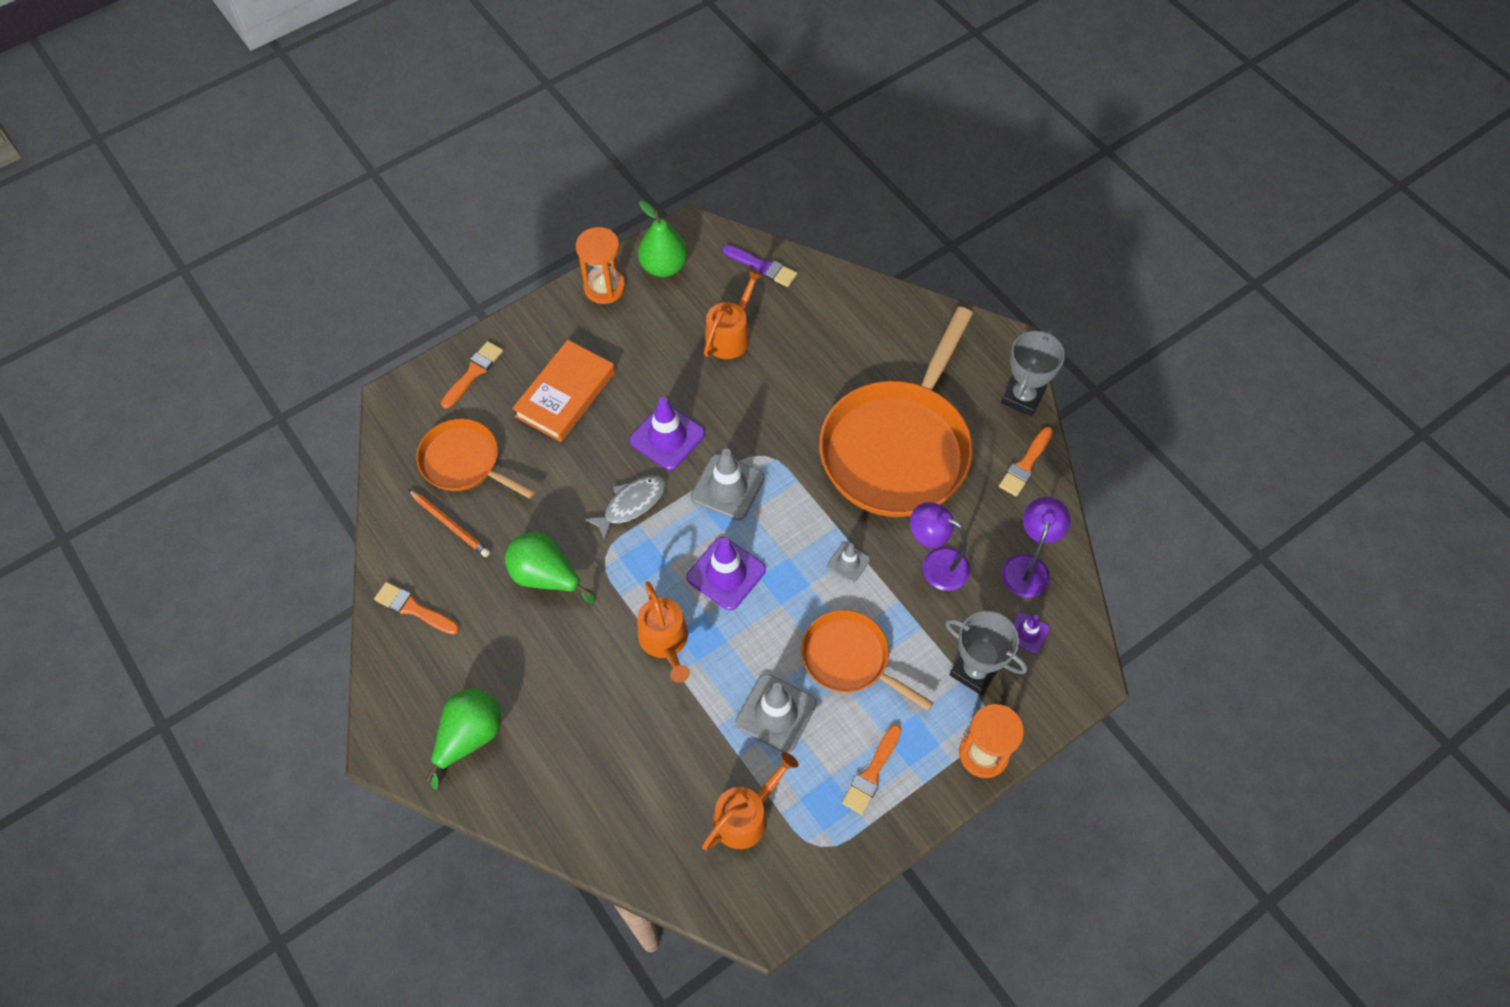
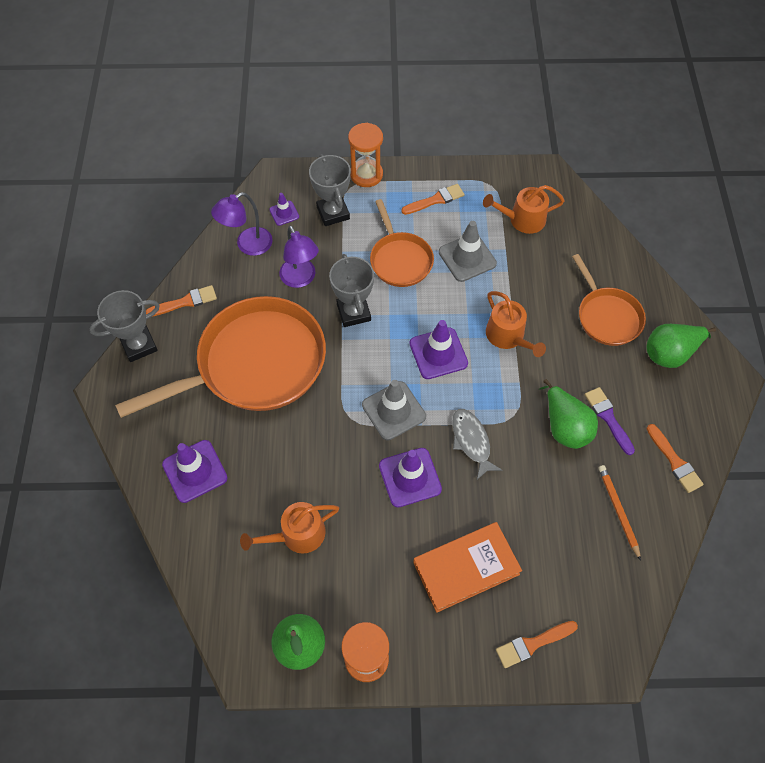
camera: 145 degrees left, 0 degrees up
orange pan [416,419,535,499] -> orange pan moved to [572,254,646,346]
grey fish [585,475,665,542] -> grey fish turned 75 degrees clockwise [452,409,502,480]
orange watering can [637,581,690,683] -> orange watering can turned 135 degrees clockwise [486,291,546,357]
purple brush [722,245,797,287] -> purple brush moved to [585,387,635,455]
grey traffic cone [827,543,870,583] -> grey trophy [329,254,374,327]
none -> purple traffic cone [162,440,228,503]

